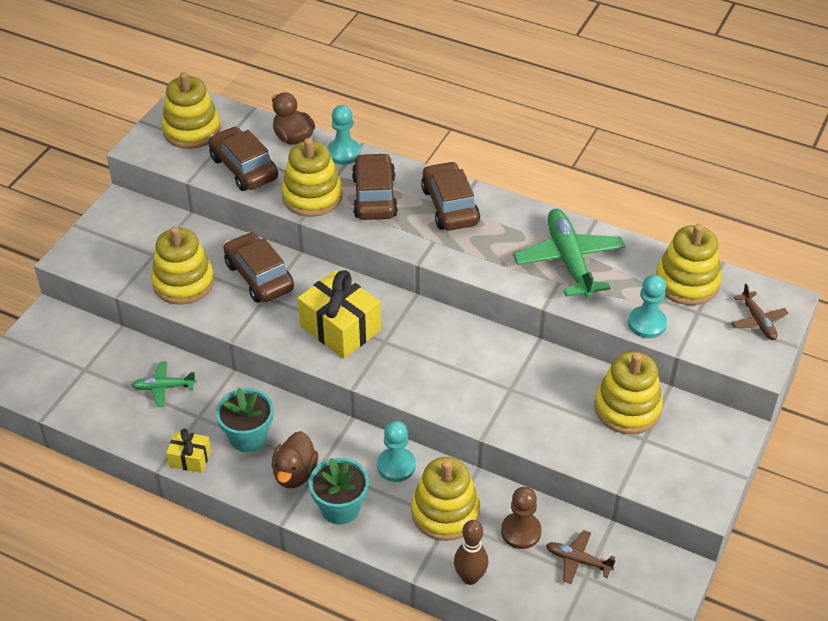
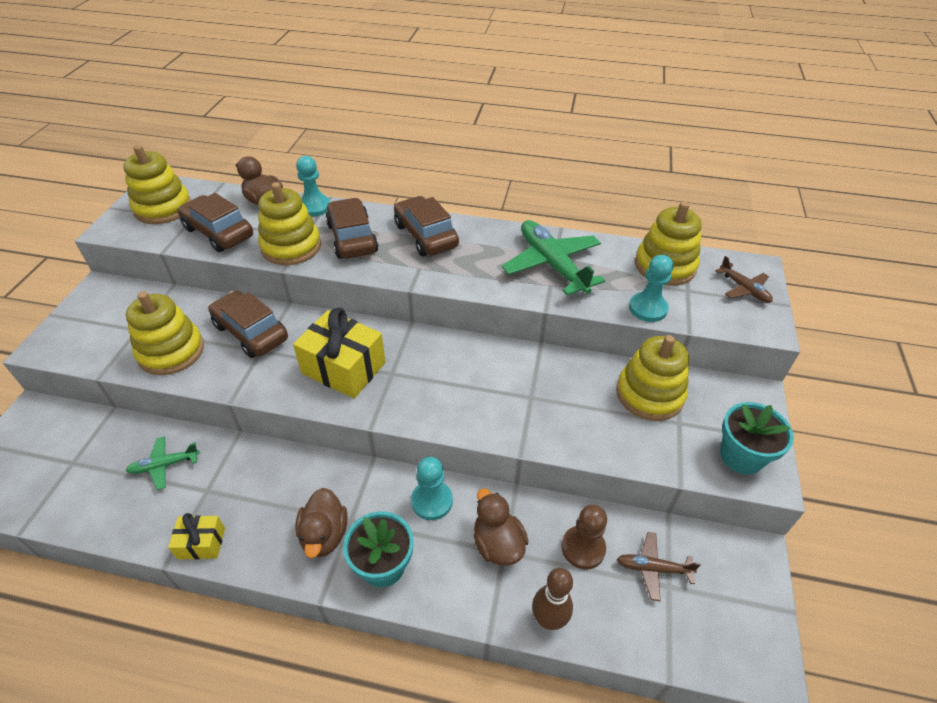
camera: 15 degrees left, 0 degrees up
turquoise flower pot [216,388,273,452] -> turquoise flower pot moved to [720,402,794,474]
yellow stacking toy [411,457,480,541] -> brown duck [474,488,529,566]

